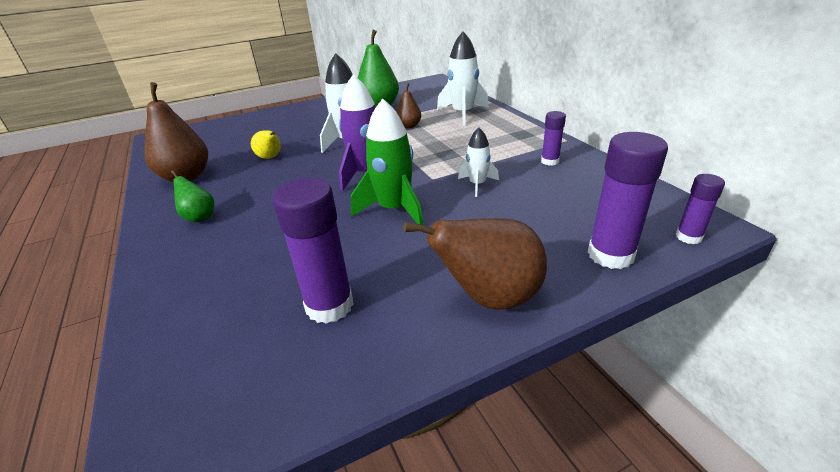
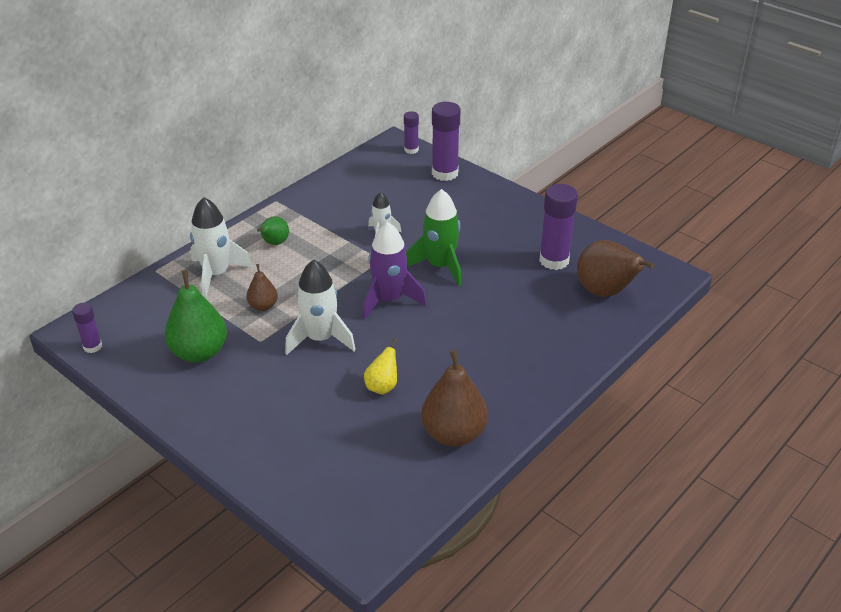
camera: 115 degrees left, 5 degrees up
green pear [171,170,214,222] -> green pear moved to [257,216,289,245]
brown pear [404,219,547,310] -> brown pear moved to [577,240,655,297]
purple glue stick [541,111,566,166] -> purple glue stick moved to [72,303,102,353]

